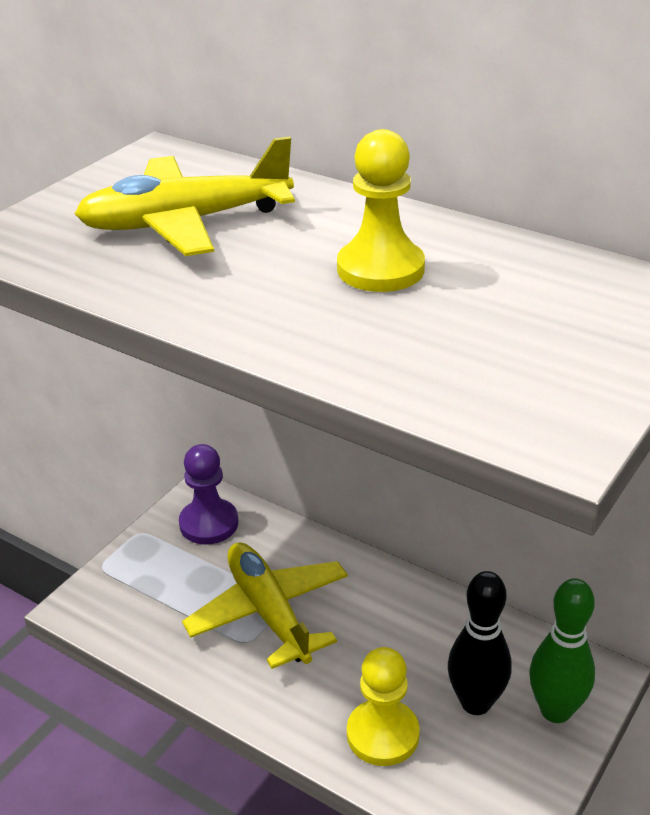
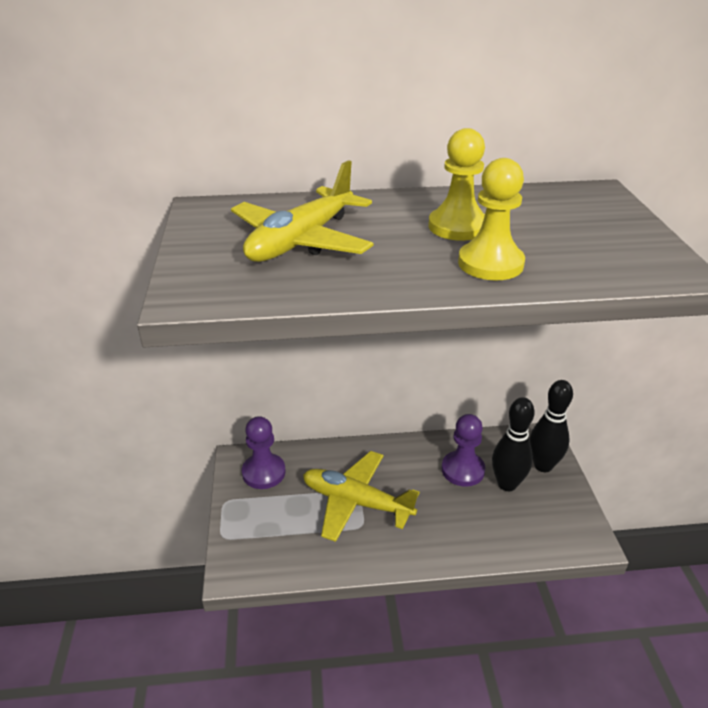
camera: 40 degrees left, 0 degrees up
yellow pawn [347,647,420,766] -> yellow pawn moved to [458,158,525,280]
green bowling pin [530,578,595,723] -> black bowling pin [529,380,573,472]
none -> purple pawn [441,414,485,487]

